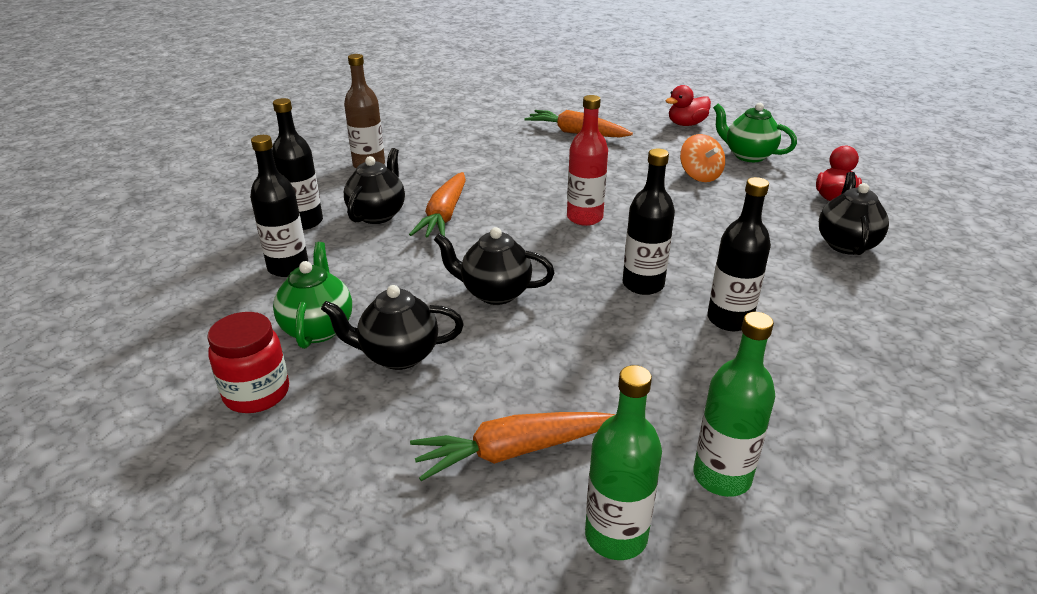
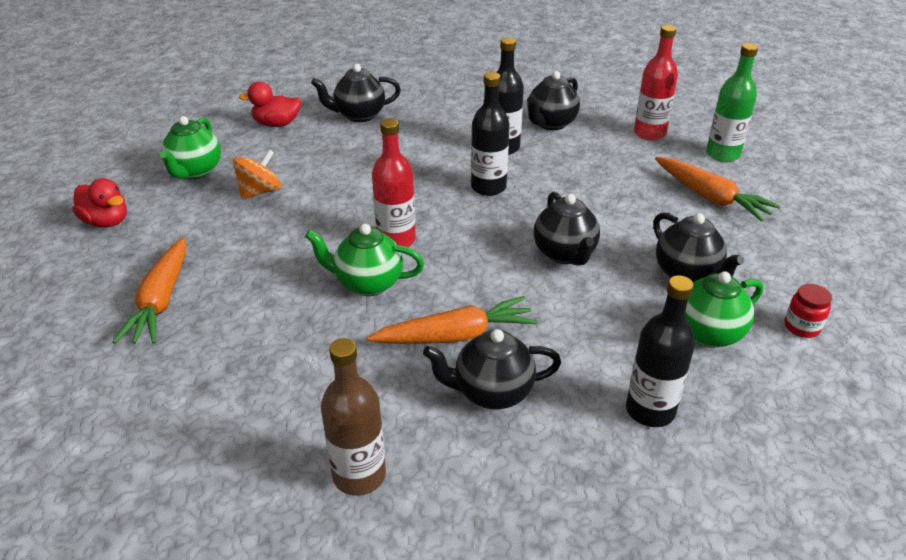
camera: 115 degrees left, 5 degrees up
red jar [208,312,289,413] -> red jar [785,284,832,338], size x0.63
black bottle [272,98,323,230] -> none
green bottle [693,312,776,497] -> red bottle [634,25,678,141]
none -> green teapot [305,224,424,296]
none -> black teapot [527,71,580,130]

